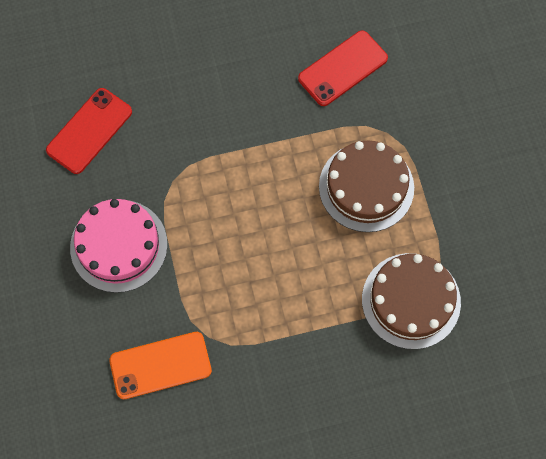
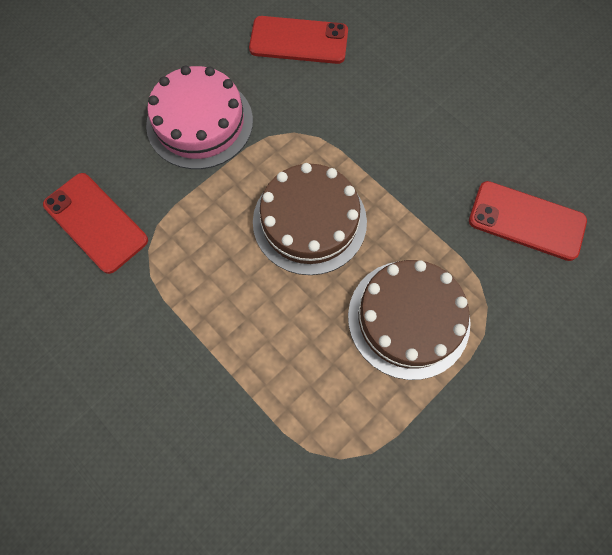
camera: 60 degrees right, 0 degrees up
orange phone [109,332,212,399] -> red phone [43,173,148,274]
brown cake [362,253,461,349] -> brown cake moved to [253,163,367,275]

